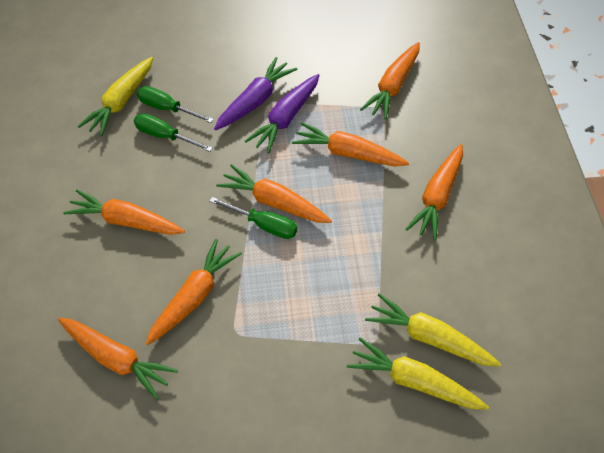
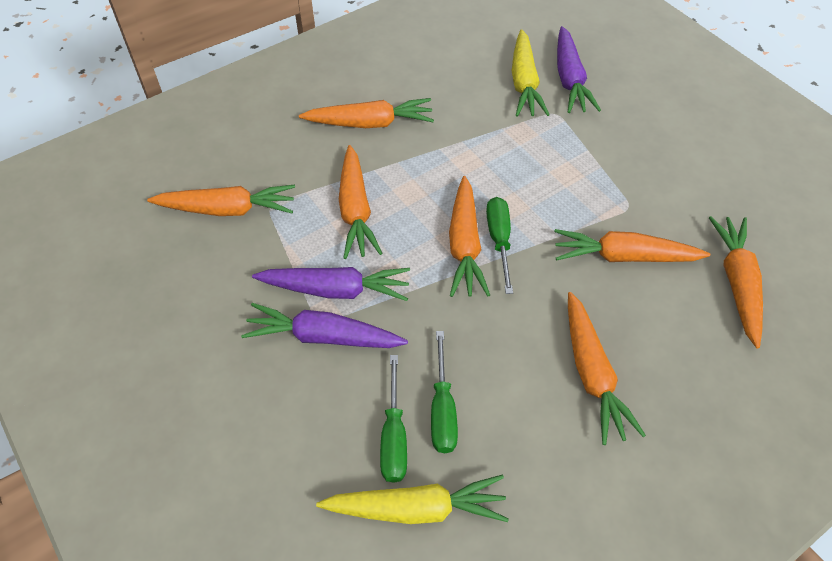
camera: 120 degrees left, 0 degrees up
yellow carrot [347,338,489,410] -> purple carrot [557,26,601,113]

